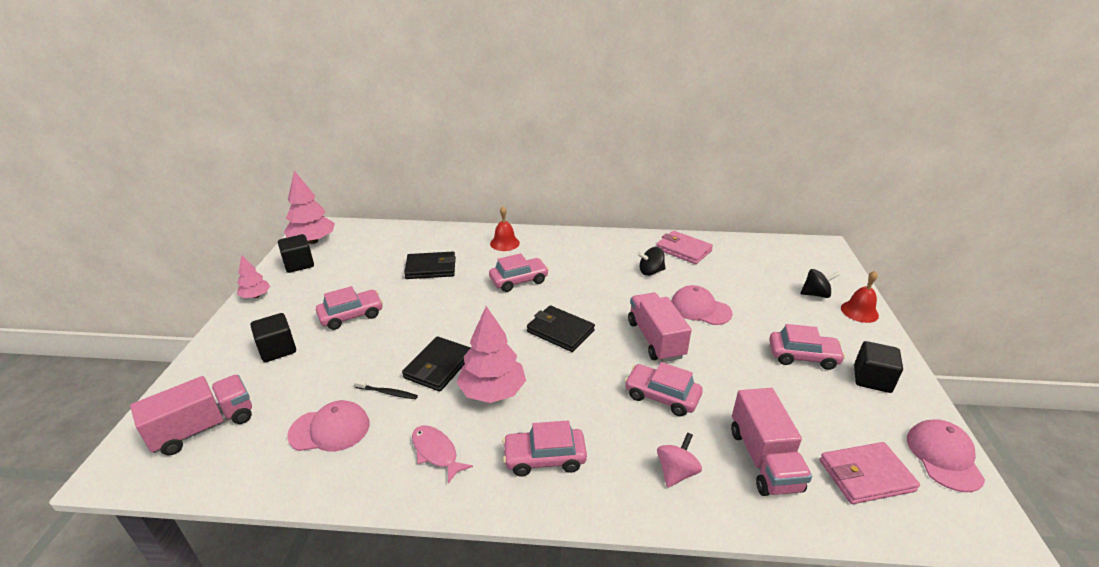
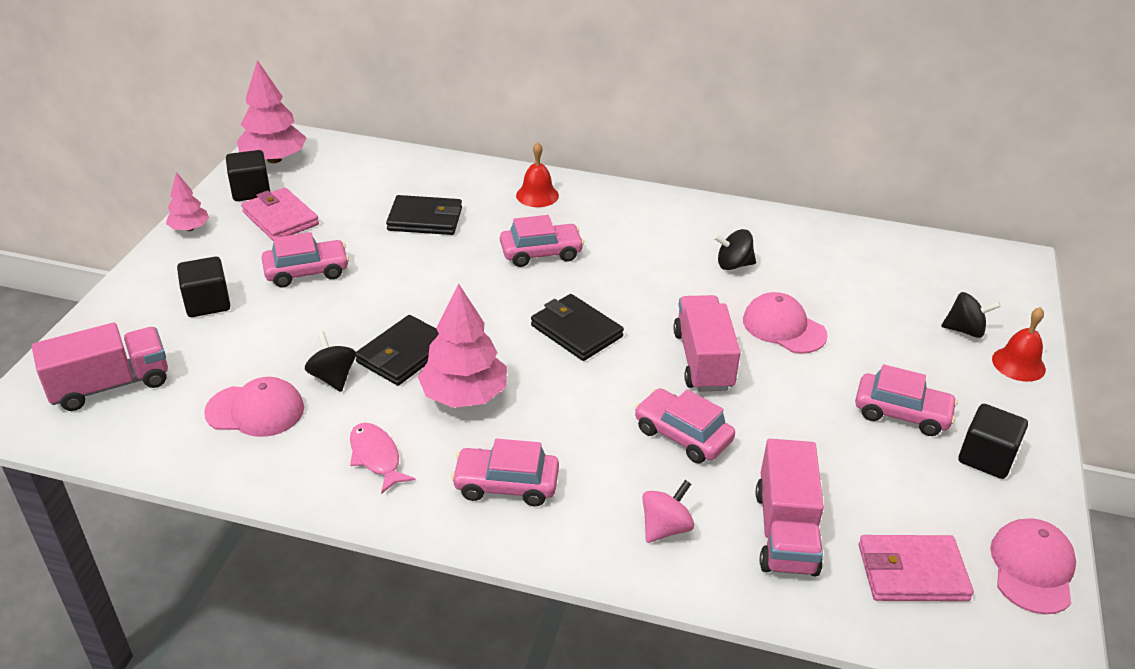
camera: 10 degrees right, 5 degrees up
black toothbrush [354,380,418,399] -> black spinning top [305,331,356,392]
pink wallet [656,231,713,264] -> pink wallet moved to [241,188,319,241]

